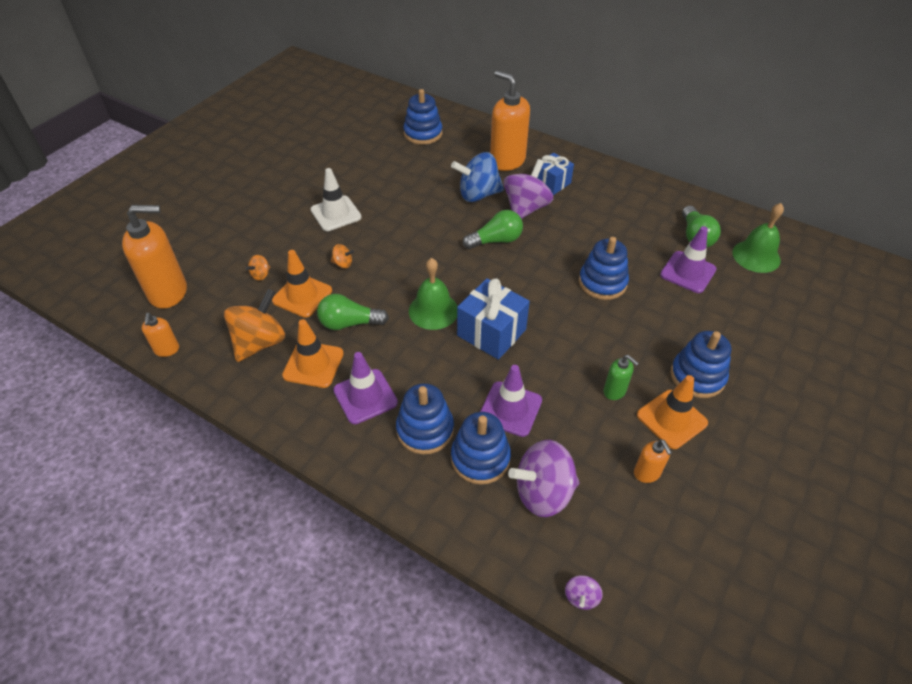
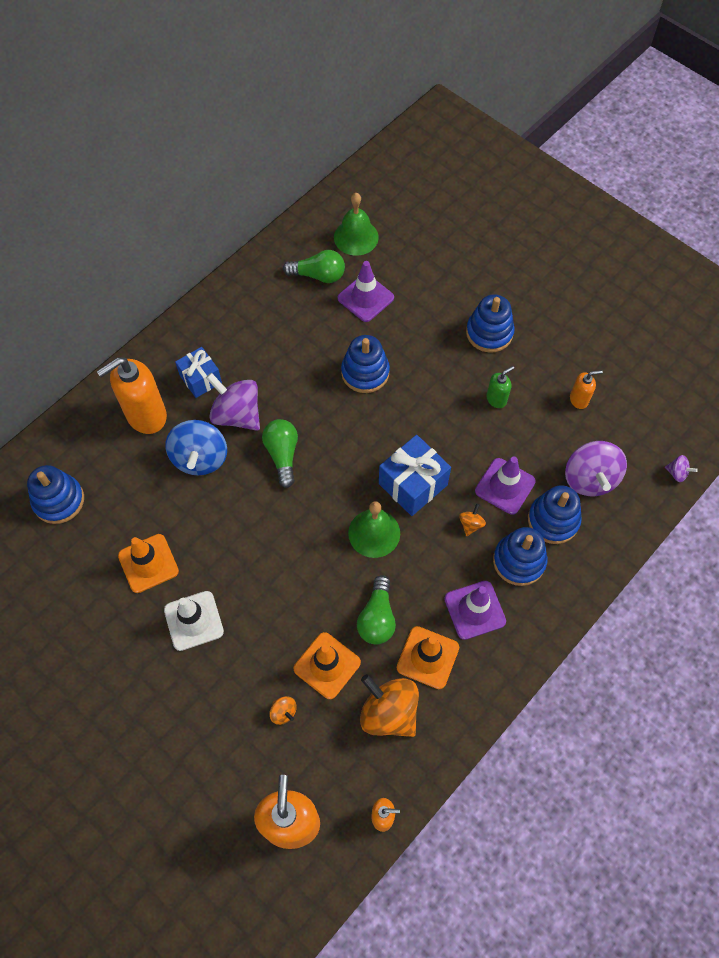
camera: 80 degrees left, 15 degrees up
orange spinning top [331,244,354,268] -> orange spinning top moved to [459,504,486,536]
orange traffic cone [637,375,708,449] -> orange traffic cone moved to [118,534,179,593]

